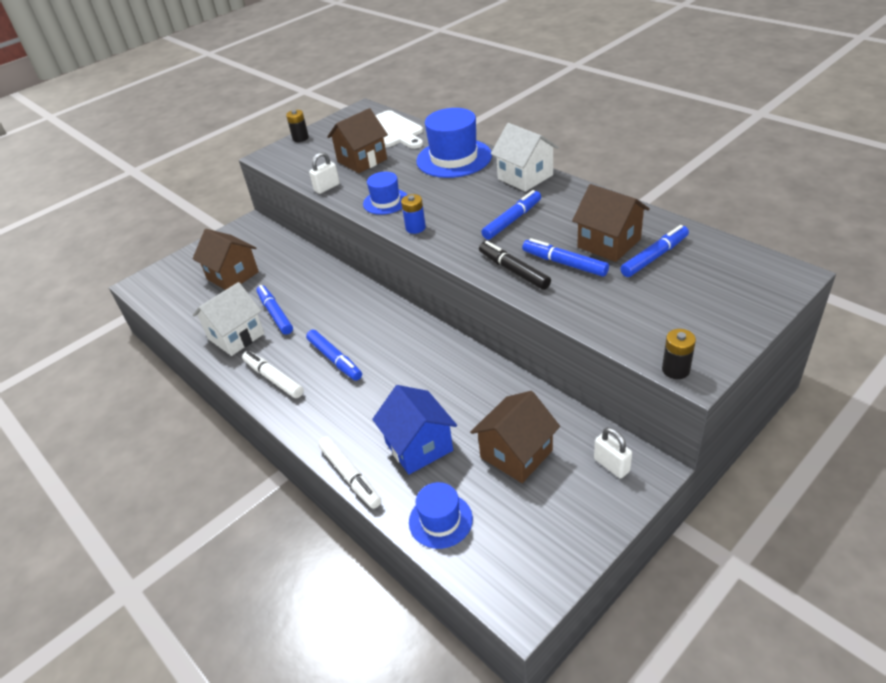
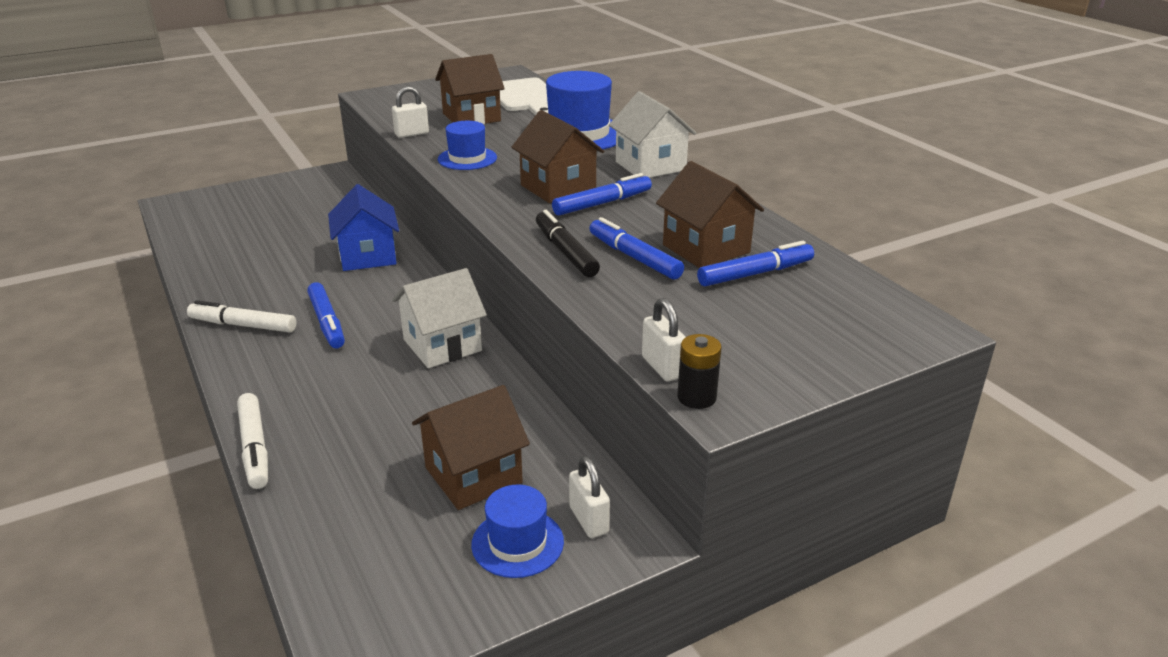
camera: 10 degrees right, 10 degrees down
white house [192,282,264,356] -> white house moved to [392,268,487,368]
brown house [193,229,259,290] -> brown house moved to [511,110,604,203]
white marker [242,351,304,398] -> white marker turned 45 degrees counterclockwise [187,300,297,333]
blue marker [256,285,293,335] -> none
black battery [286,110,309,142] -> none
blue house [372,385,457,475] -> blue house moved to [328,184,399,271]
blue battery [401,194,426,234] -> none
blue hat [409,482,473,549] -> blue hat moved to [471,484,564,578]
none -> white padlock [642,298,685,381]

